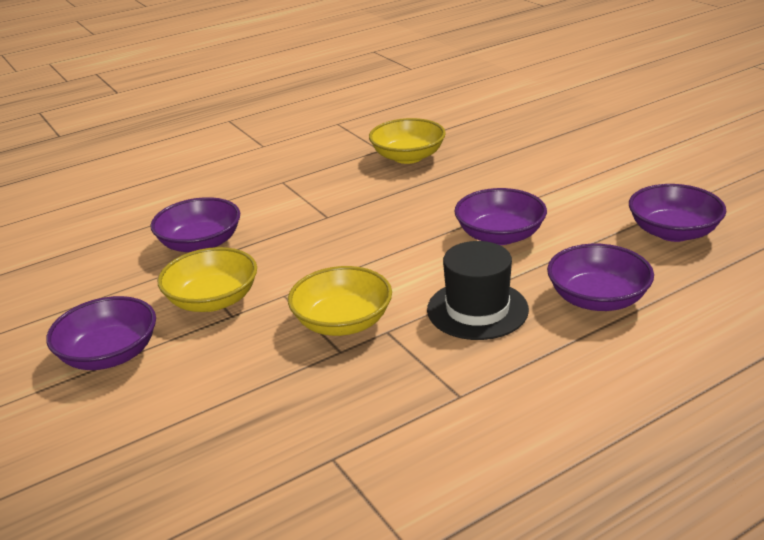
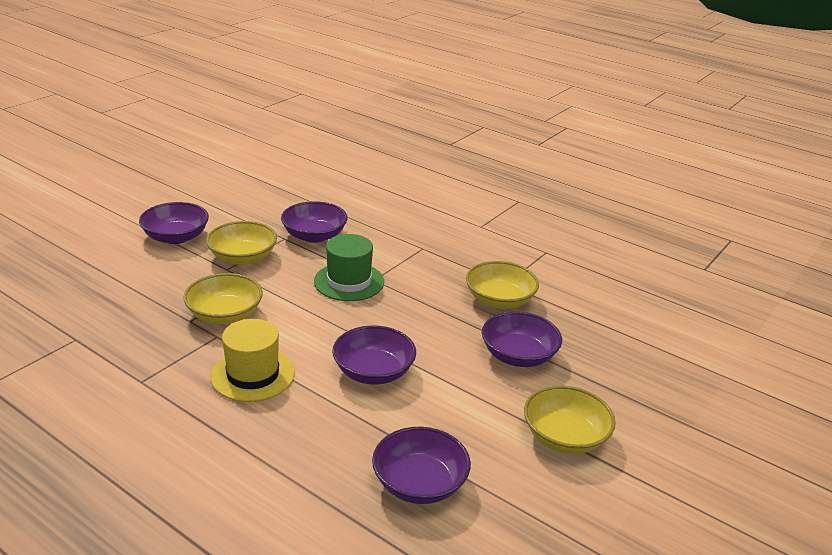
camera: 65 degrees right, 0 degrees up
black hat [427,241,529,340] -> yellow hat [210,319,295,402]
purple bowl [547,244,654,311] -> purple bowl moved to [482,311,562,367]
none -> green hat [314,234,384,301]
none -> yellow bowl [524,385,616,454]

